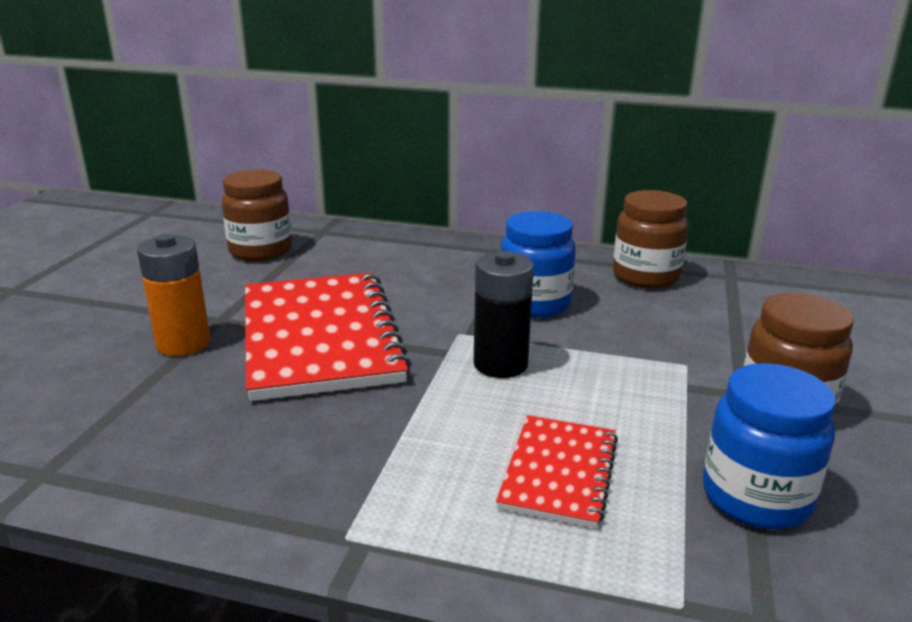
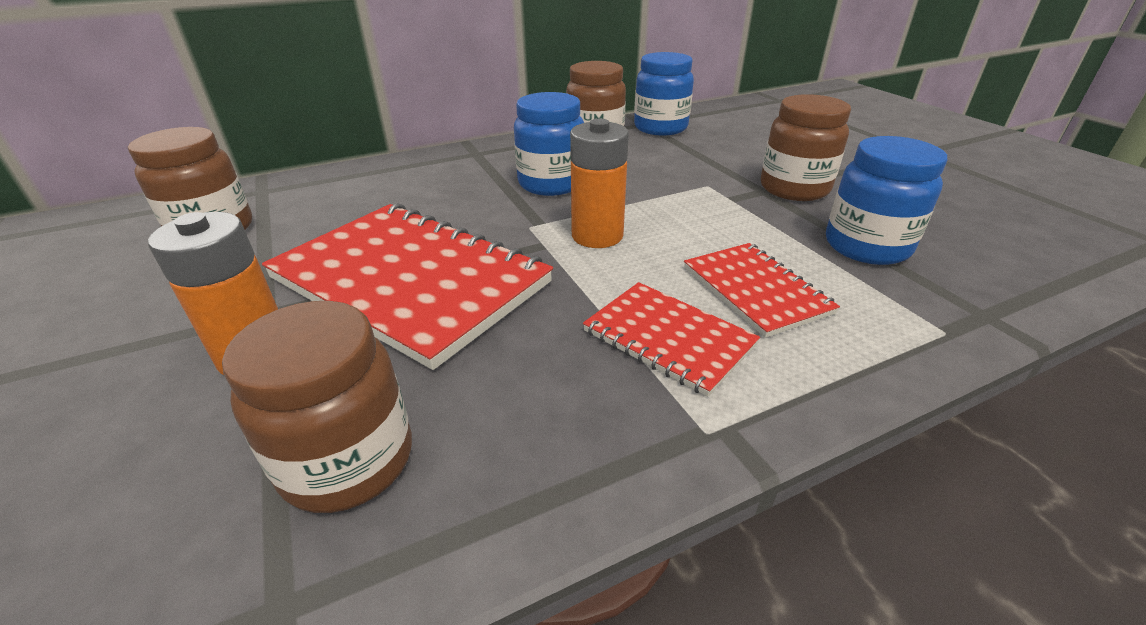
camera: 40 degrees left, 10 degrees up
black battery [474,251,534,378] -> orange battery [570,119,629,248]
none -> brown jar [222,301,412,513]
none -> red notebook [583,282,760,397]
none -> blue jar [634,52,694,136]

